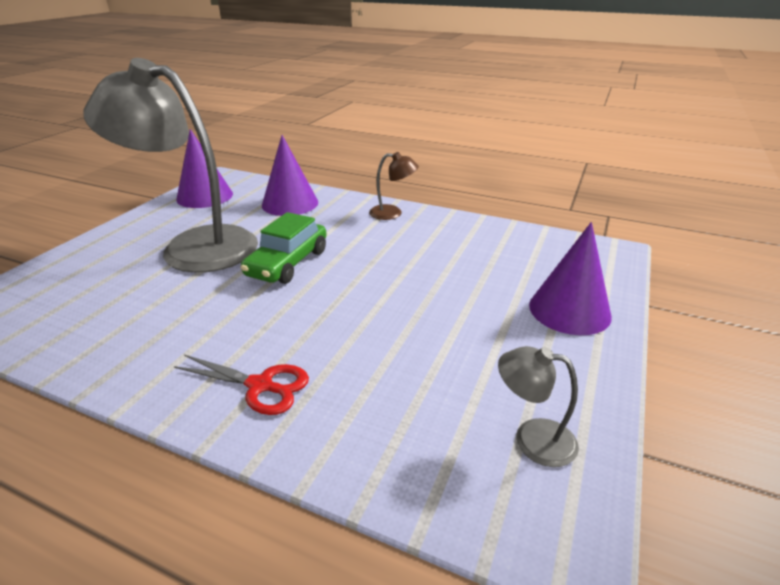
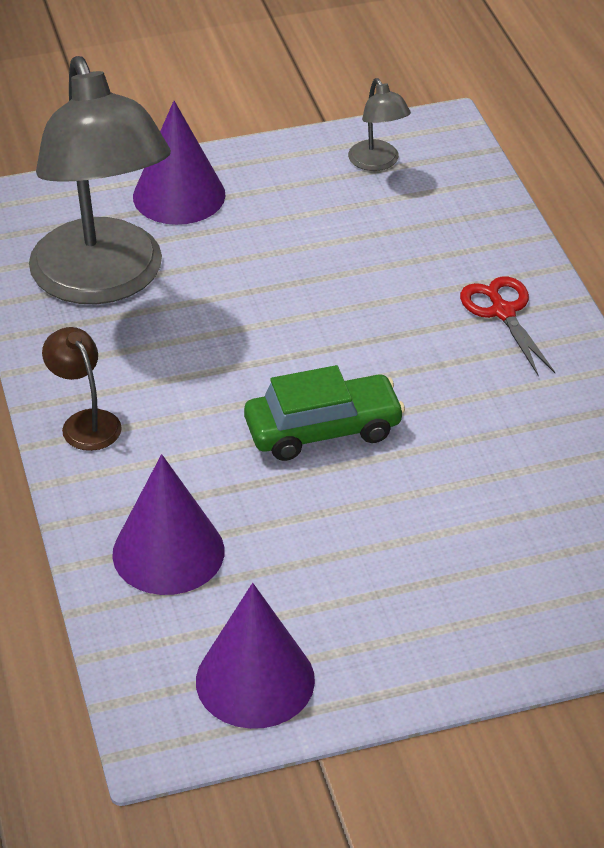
camera: 130 degrees left, 10 degrees up
grey lamp [83,58,258,273] -> grey lamp moved to [29,56,171,304]

